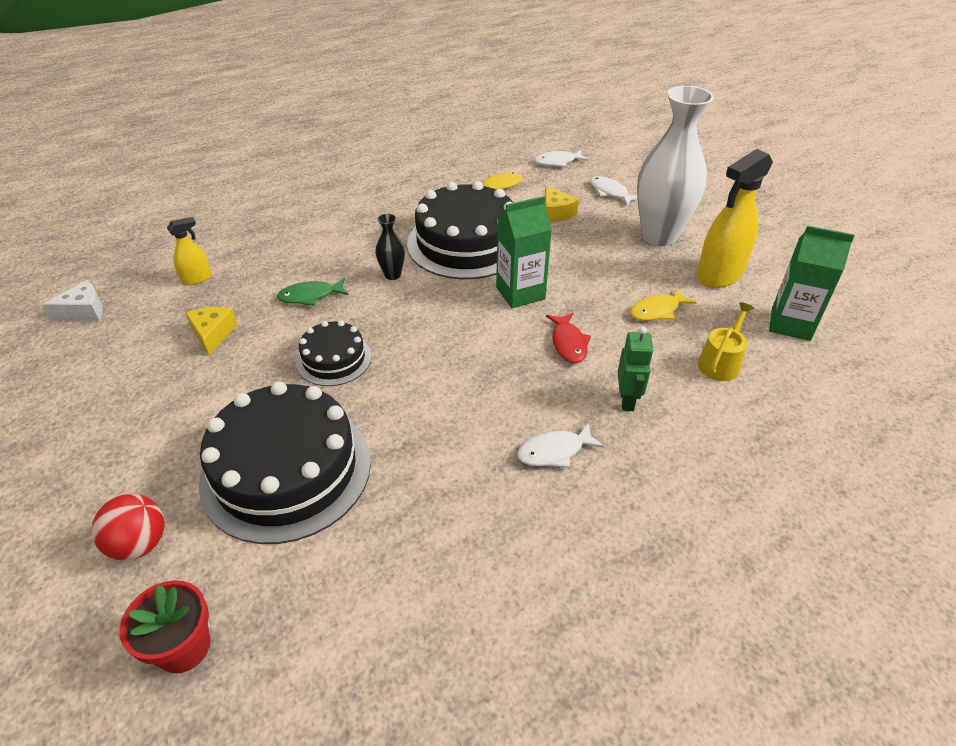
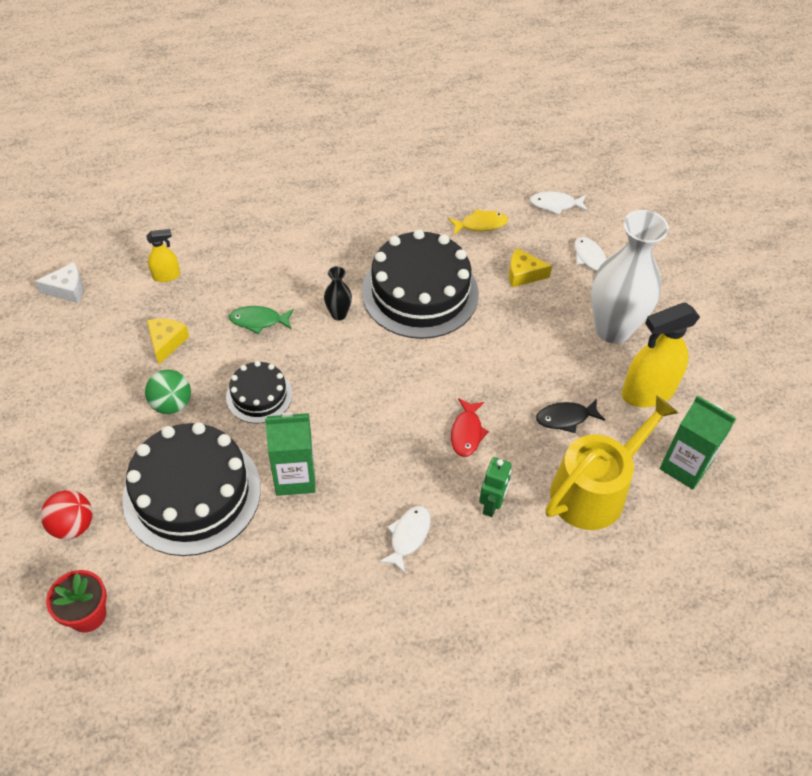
camera: 15 degrees right, 10 degrees up
green carton [496,196,552,308] -> green carton moved to [265,412,316,496]
white fish [517,422,604,468] -> white fish turned 120 degrees clockwise [379,506,431,574]
yellow cheese [545,186,579,222] -> yellow cheese turned 105 degrees clockwise [509,248,552,287]
yellow fish [630,288,696,321] -> black fish [536,399,605,433]
yellow watering can [698,302,754,381] -> yellow watering can [546,395,678,530], size x1.94
none -> green ball [145,369,191,414]

